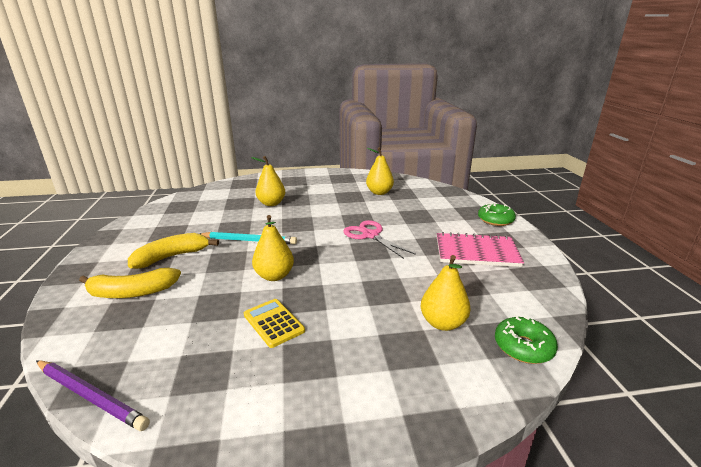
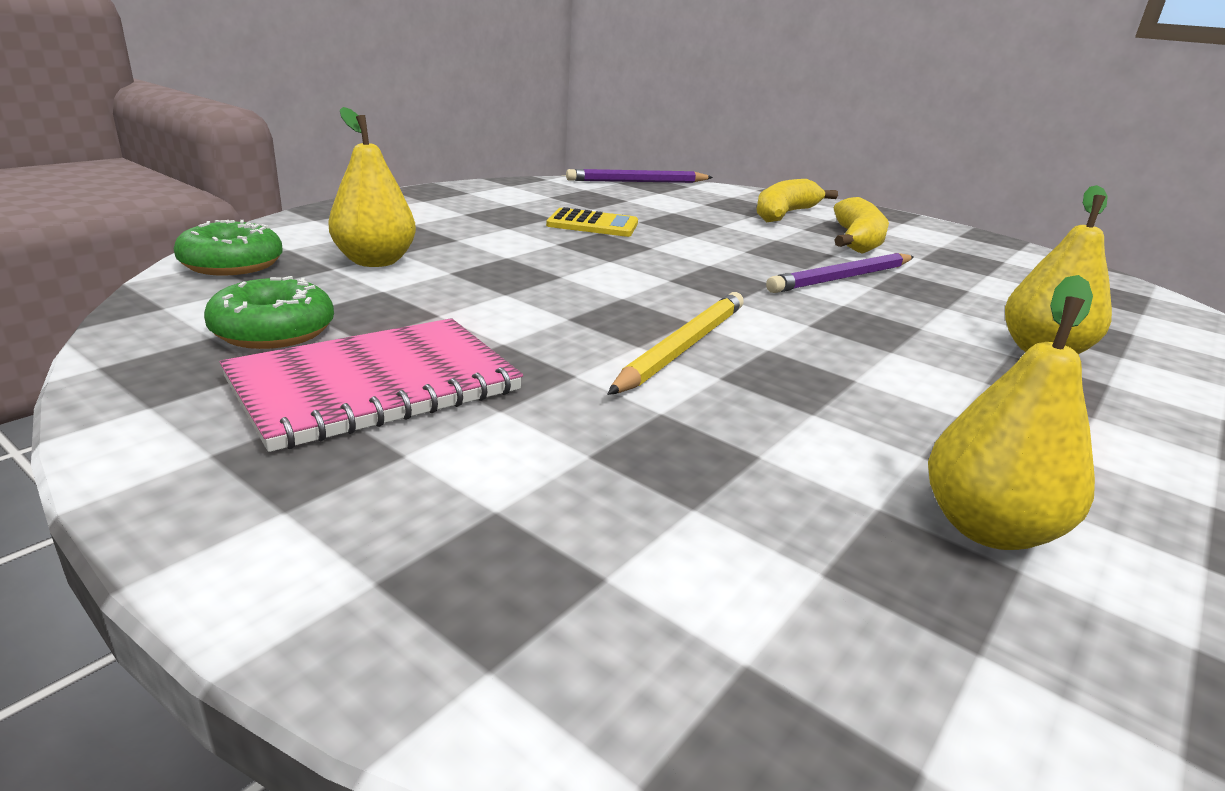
camera: 135 degrees right, 0 degrees up
turquoise pencil [200,232,297,244] -> purple pencil [766,253,914,293]
yellow pear [252,215,294,281] -> none
pink scissors [343,220,416,259] -> yellow pencil [607,292,744,395]
green donut [478,203,516,226] -> green donut moved to [204,276,334,349]

